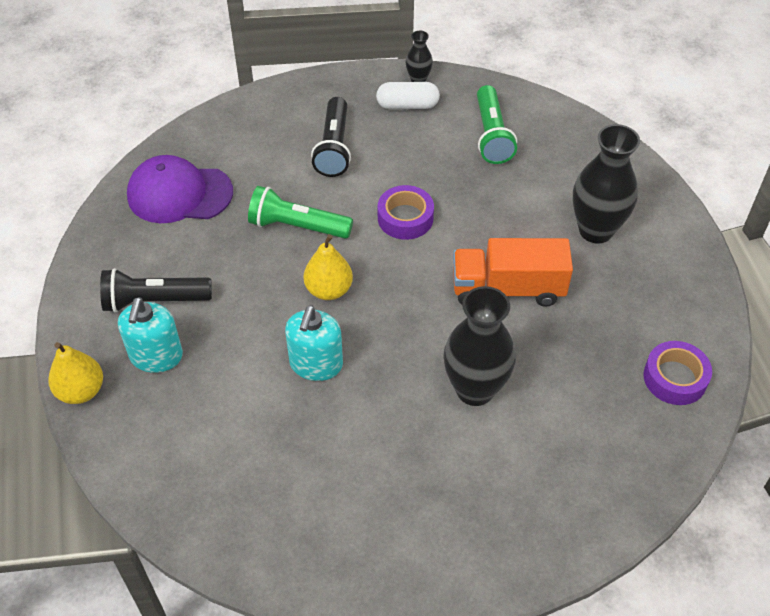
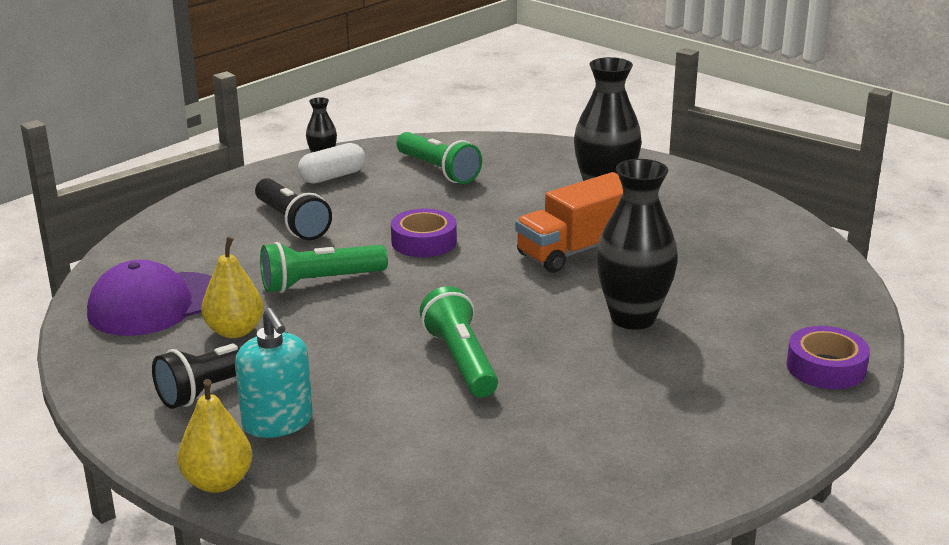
camera: 35 degrees left, 25 degrees down
turquoise soap dispenser [285,305,343,381] -> green flashlight [420,286,498,398]
yellow pear [303,234,353,300] -> yellow pear moved to [201,237,264,338]
purple tape [644,341,712,405] -> purple tape moved to [786,326,870,389]

